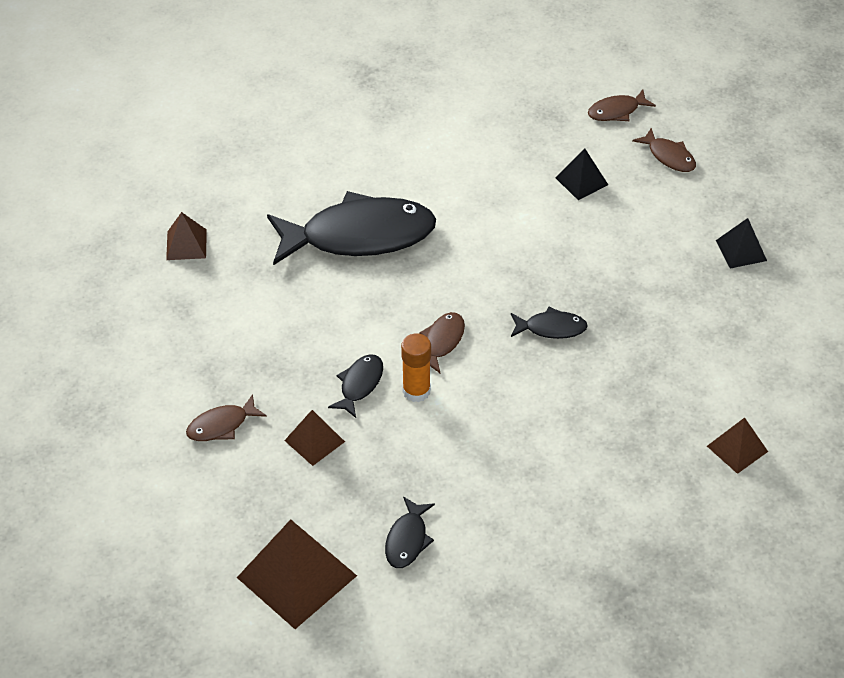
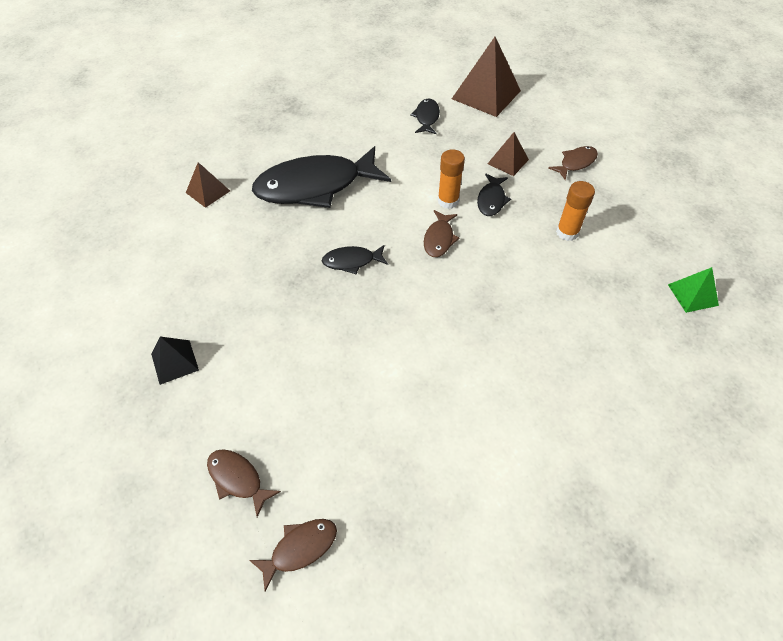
camera: 170 degrees right, 5 degrees up
brown pyramid [166,212,207,260] -> green pyramid [668,267,719,313]
black fish [267,191,436,265] -> black fish moved to [252,146,391,208]
black pyramid [555,149,608,200] -> none
none -> orange glue stick [556,181,595,241]

